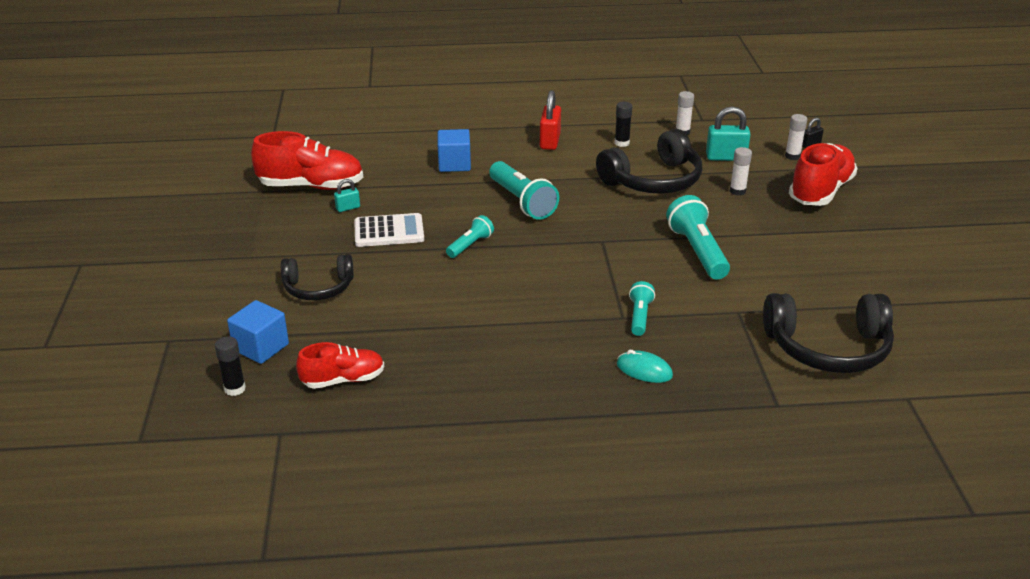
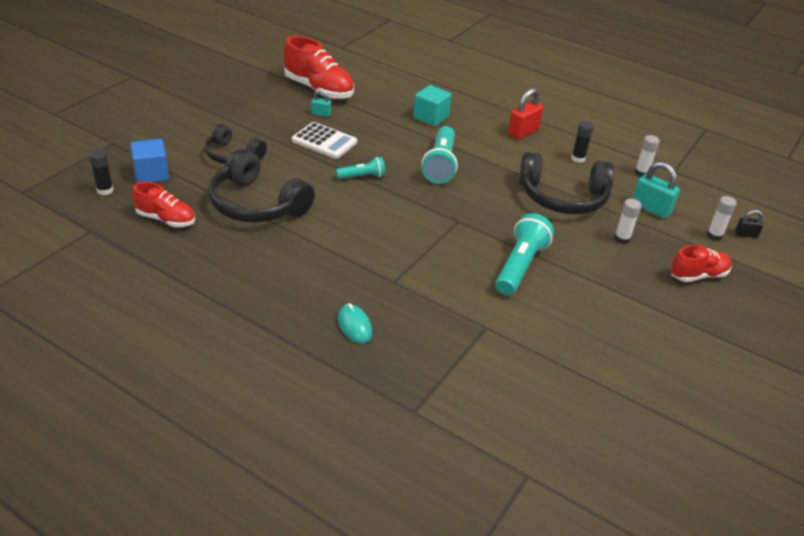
camera: 35 degrees right, 5 degrees up
blue cube [437,129,471,172] -> turquoise cube [413,85,452,127]
turquoise flashlight [629,281,655,336] -> none
black headphones [763,293,894,373] -> black headphones moved to [208,149,315,223]
red shoe [789,143,858,206] -> red shoe [670,245,732,282], size x0.61

